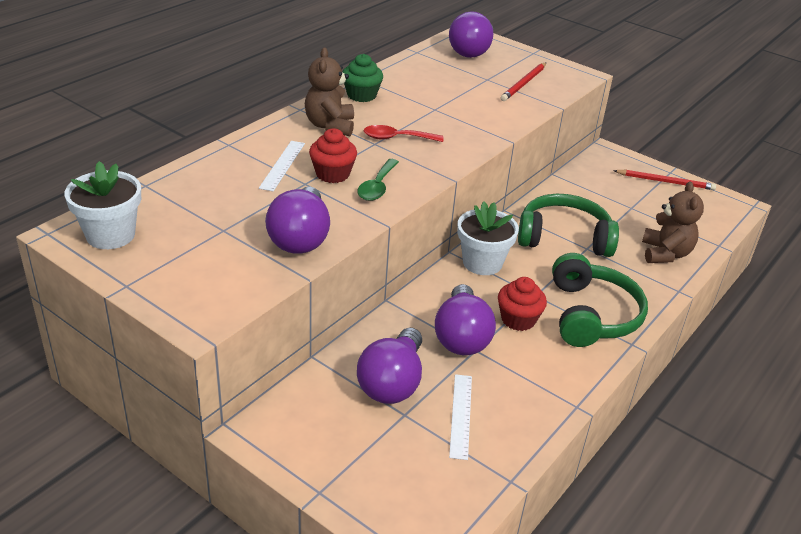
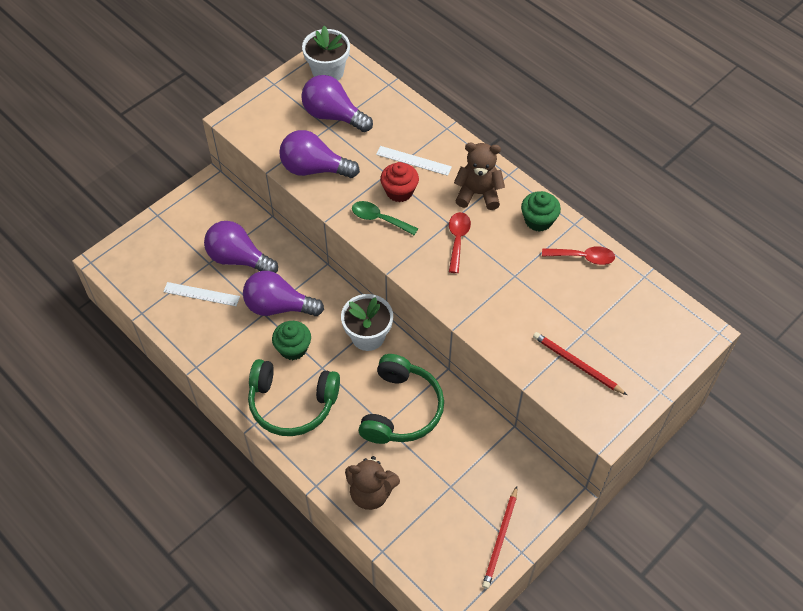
camera: 100 degrees right, 20 degrees up
purple light bulb [449,11,493,58] -> purple light bulb moved to [301,75,373,132]
red cupcake [498,277,547,331] -> green cupcake [272,321,311,360]
none -> red spoon [542,246,615,265]

